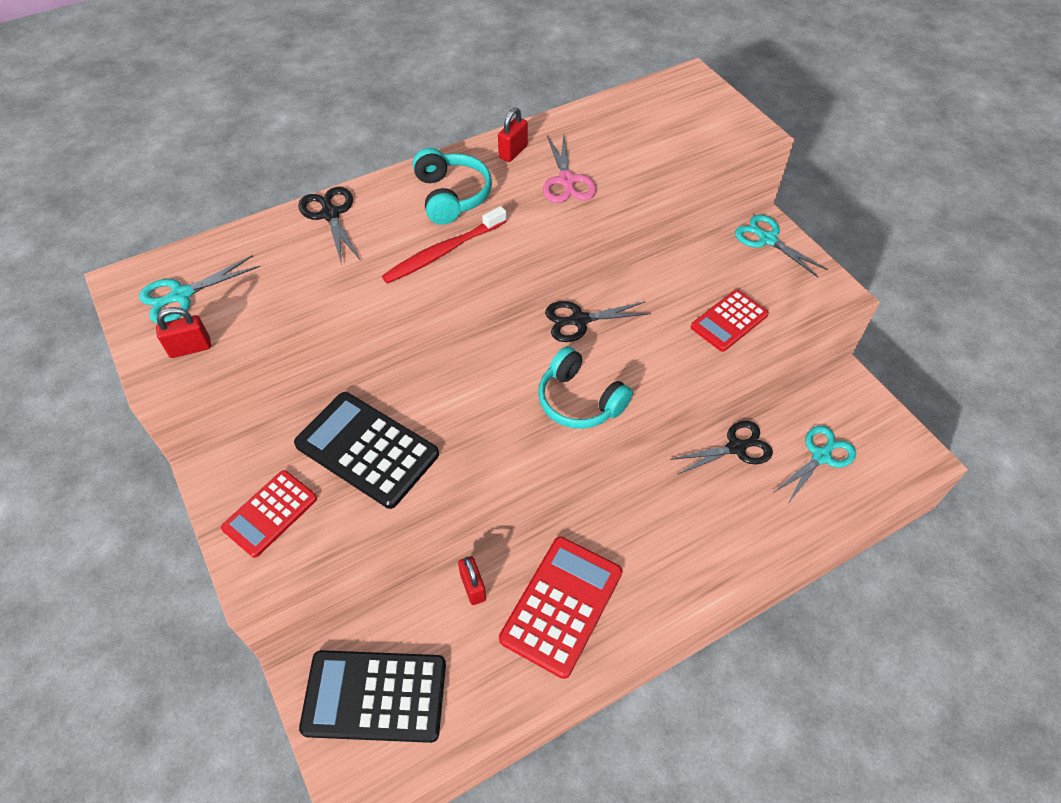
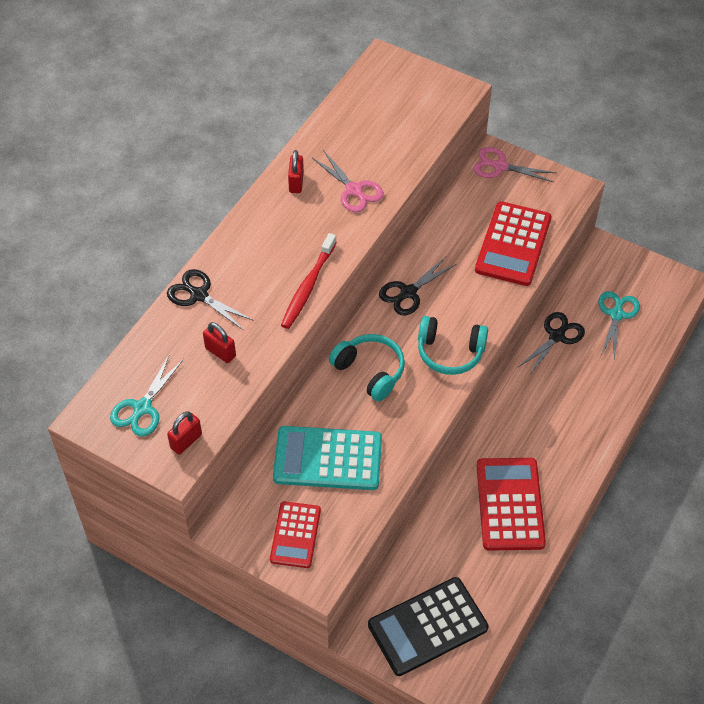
camera: 30 degrees left, 0 degrees up
black calculator [294,392,439,509] -> turquoise calculator [273,426,382,490]
turquoise headphones [413,148,492,225] -> turquoise headphones moved to [329,334,405,401]
red padlock [458,556,486,605] -> red padlock moved to [203,322,236,363]
red calculator [691,290,769,352] -> red calculator [475,201,552,286], size x1.60
turquoise scissors [735,215,828,277] -> pink scissors [473,147,556,182]

